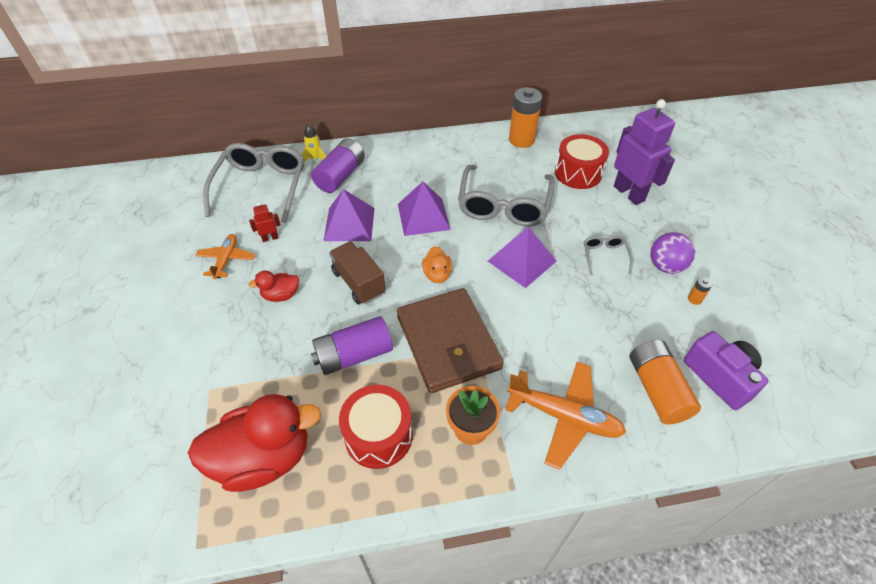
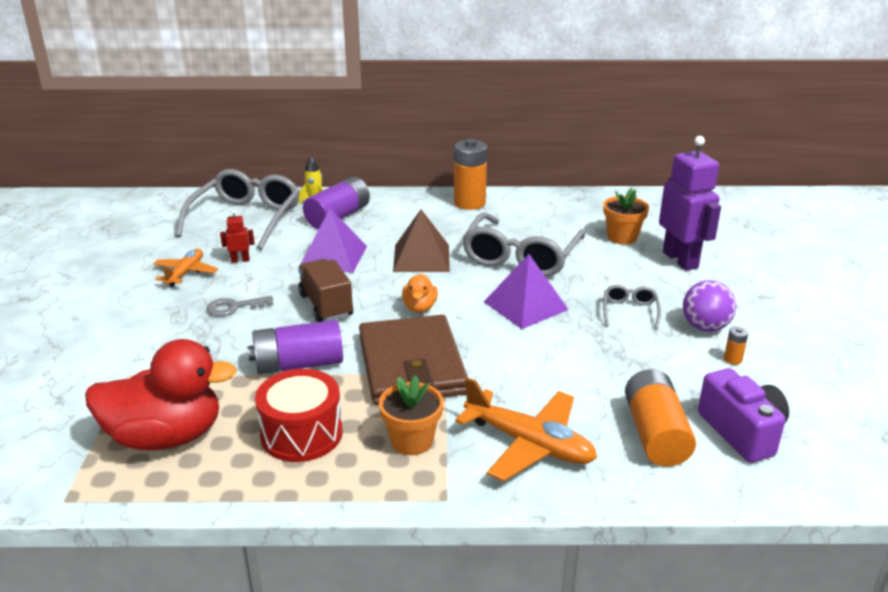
camera: 10 degrees right, 20 degrees down
red duck [248,270,299,302] -> grey key [207,295,273,316]
purple pyramid [398,182,451,236] -> brown pyramid [393,210,450,272]
orange battery [509,87,542,148] -> orange battery moved to [454,139,487,210]
red drum [555,134,609,189] -> orange flower pot [603,188,649,245]

